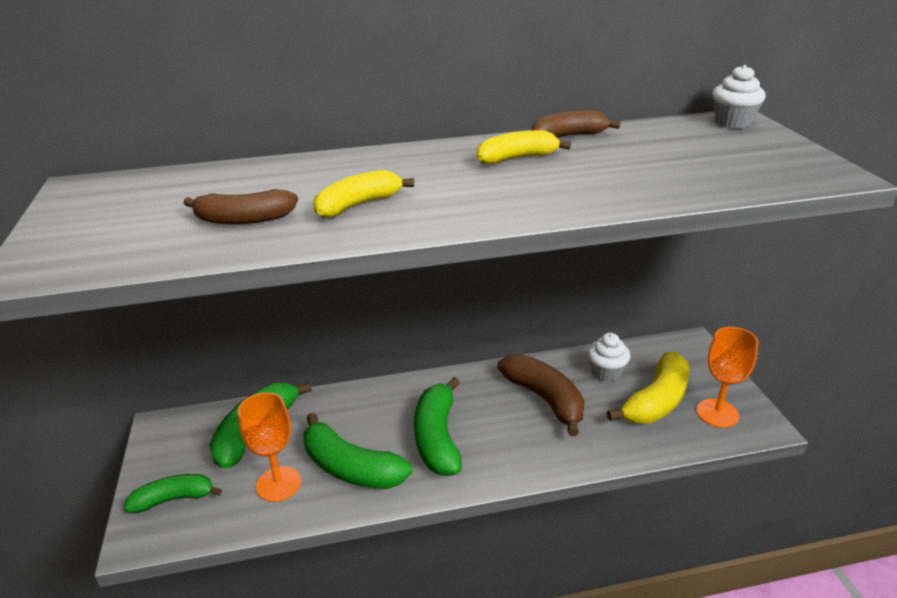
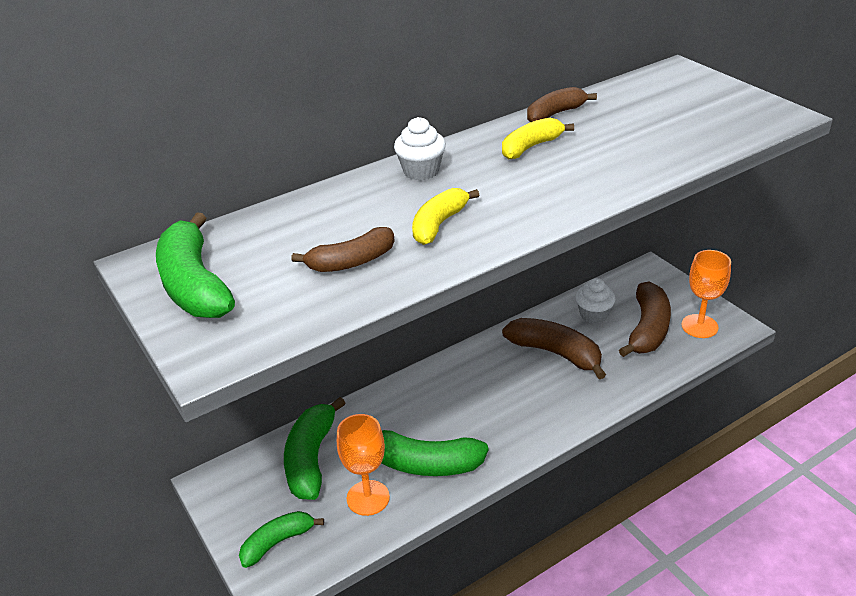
camera: 20 degrees left, 5 degrees up
green banana [414,377,462,476] -> green banana moved to [156,212,235,318]
yellow banana [607,352,689,424] -> brown banana [619,282,671,357]
white cupcake [712,65,766,129] -> white cupcake moved to [394,117,446,180]

